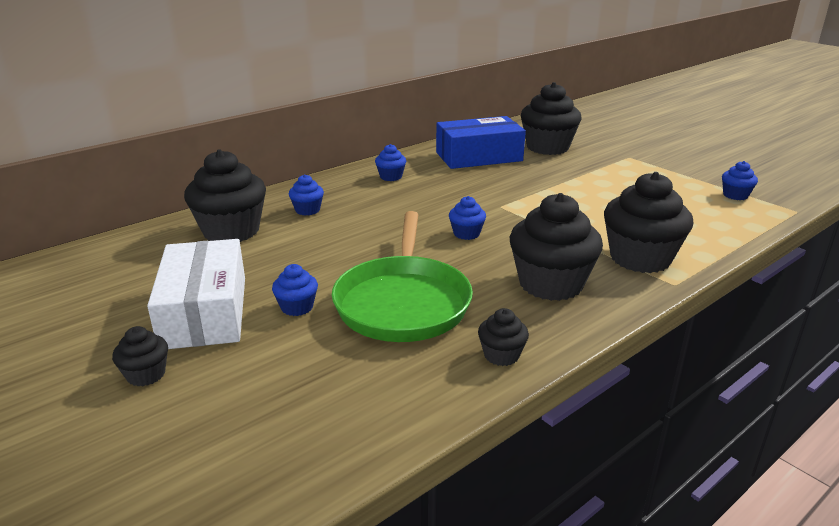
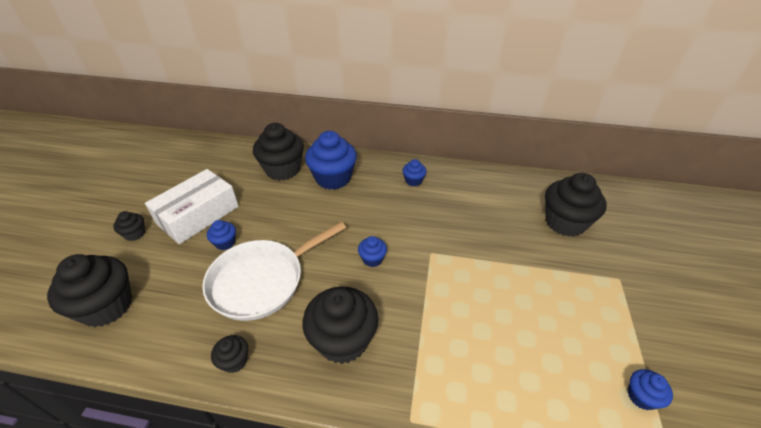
camera: 50 degrees right, 15 degrees up
blue cupcake [289,174,324,216] -> blue cupcake [305,131,357,190], size x2.10
green pan [332,211,473,342] -> white pan [202,222,346,321]
blue box [436,116,526,169] -> none
black cupcake [604,172,694,273] -> black cupcake moved to [47,254,132,327]

